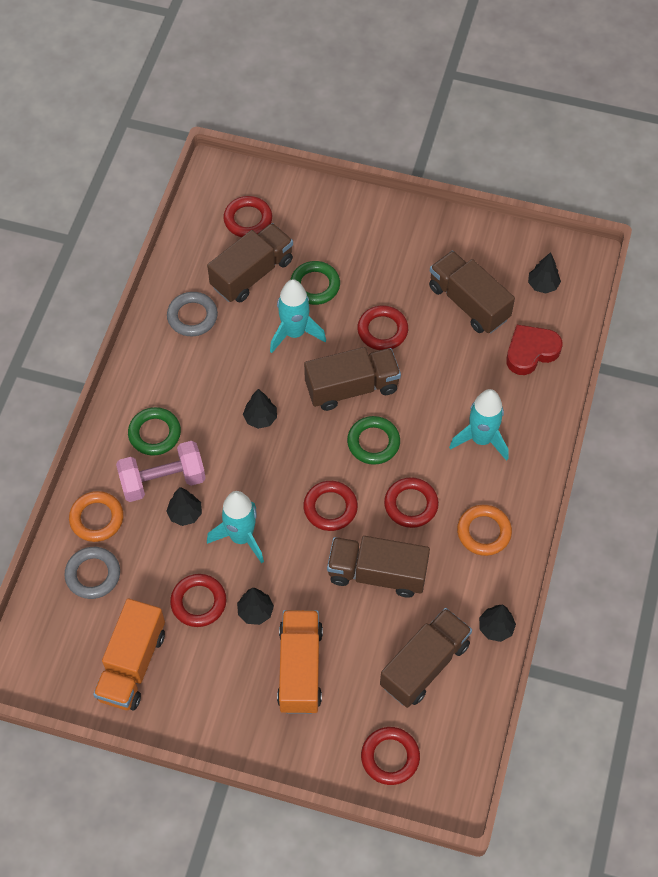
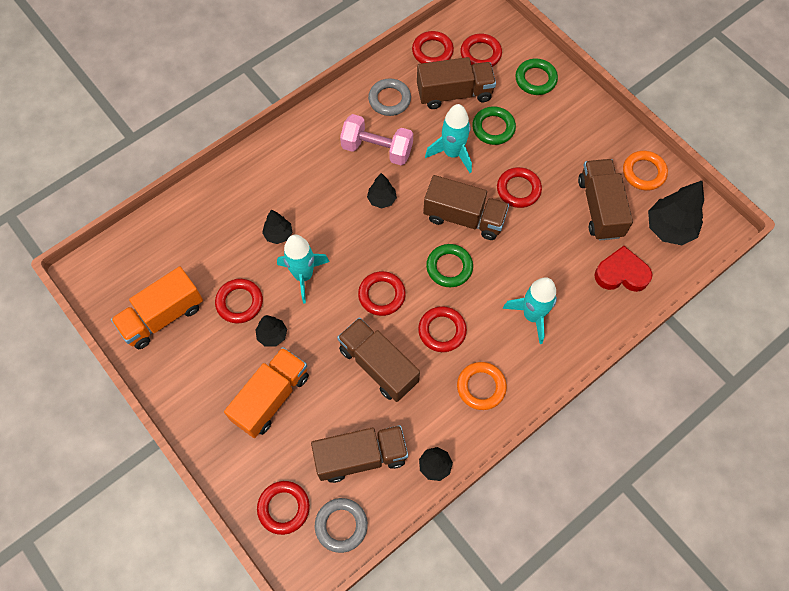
camera: 35 degrees right, 5 degrees up
grey ring [64,547,120,599] -> grey ring moved to [315,498,368,553]
orange ring [69,491,123,542] -> orange ring moved to [623,151,668,191]
pink dumbbell [116,441,206,502] -> pink dumbbell moved to [340,114,413,166]
green ring [128,407,181,456] -> green ring moved to [515,59,558,95]
black tree [528,252,561,294] -> black tree [648,181,704,246], size x1.79
none -> red ring [412,31,454,63]

